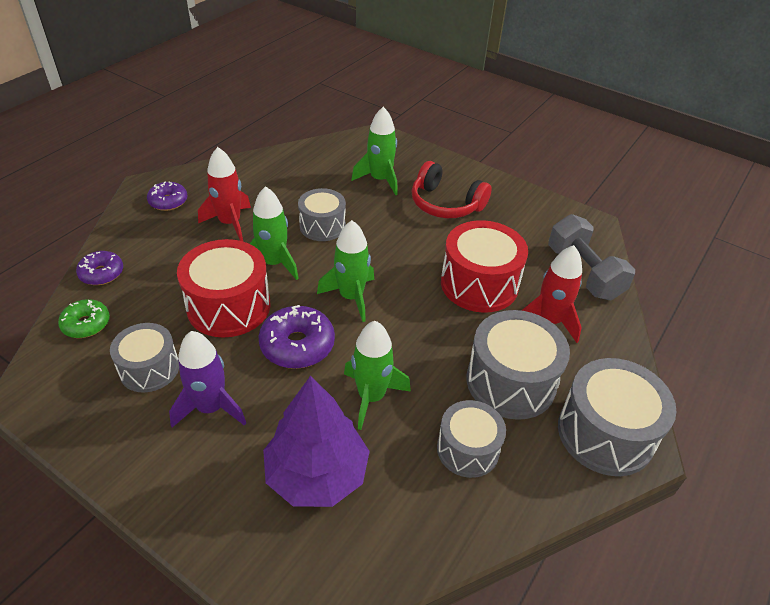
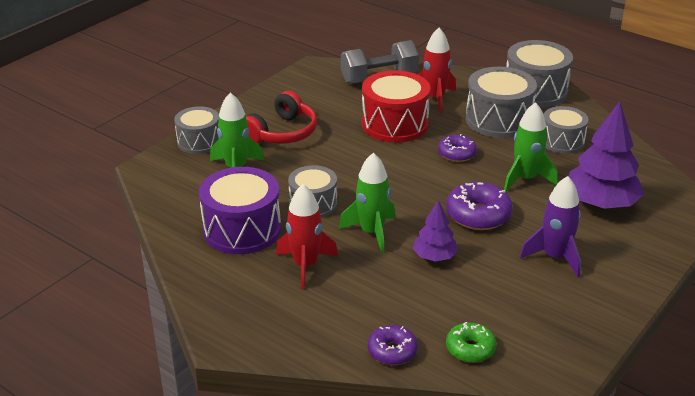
camera: 85 degrees left, 10 degrees down
grey drum [110,323,179,392] -> grey drum moved to [174,106,219,154]
purple donut [147,182,187,211] -> purple donut moved to [438,134,477,162]
red drum [177,239,270,338] -> purple tree [412,200,458,262]
green rocket [317,220,374,322] -> none
none -> purple drum [199,167,281,254]

